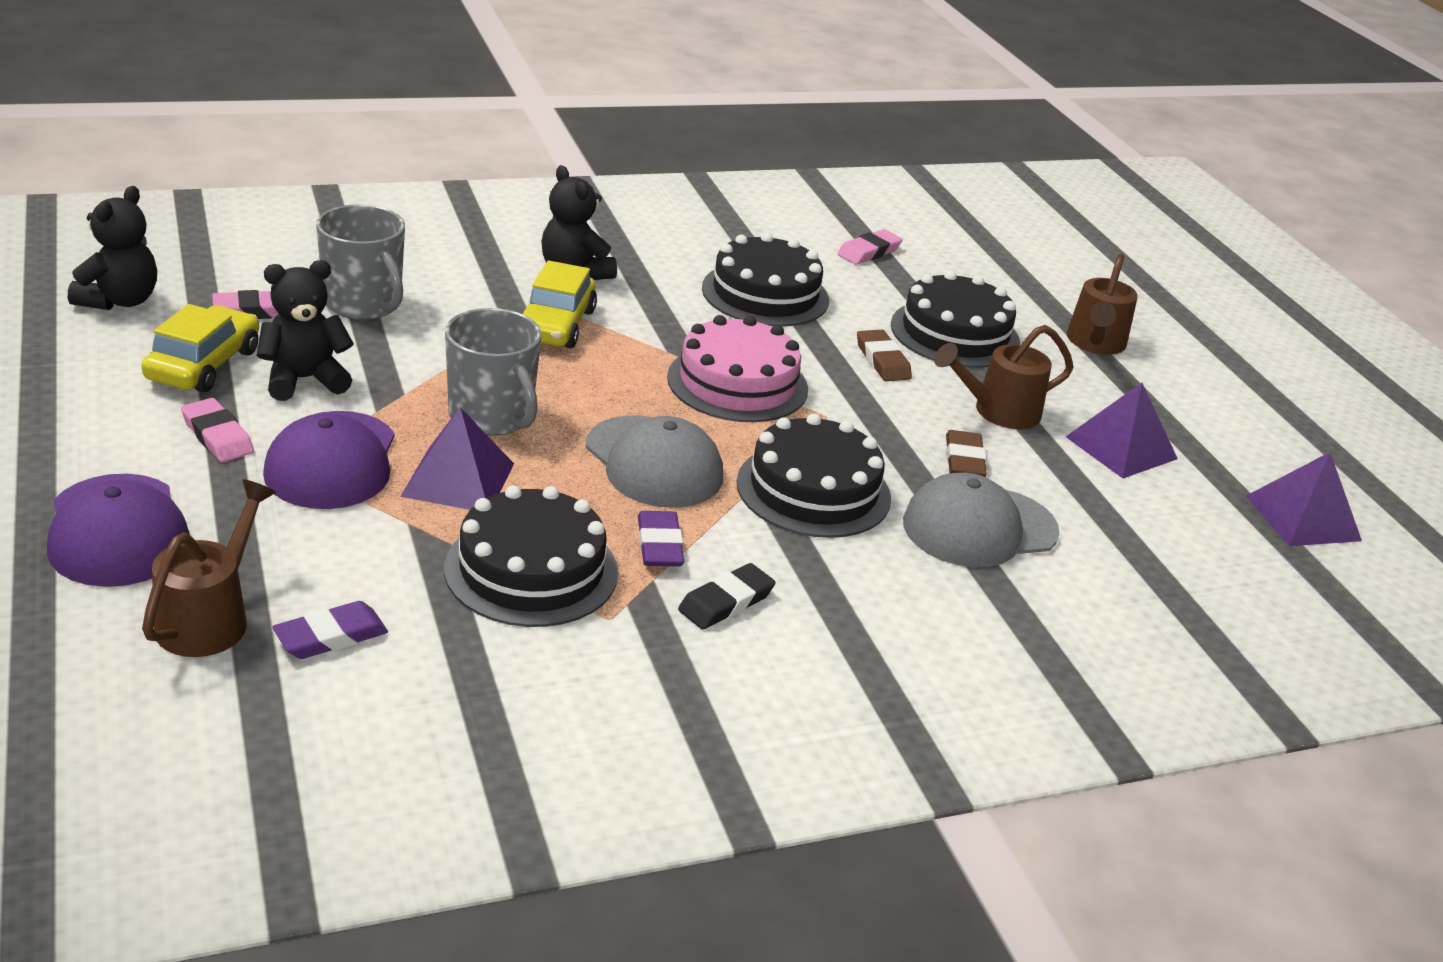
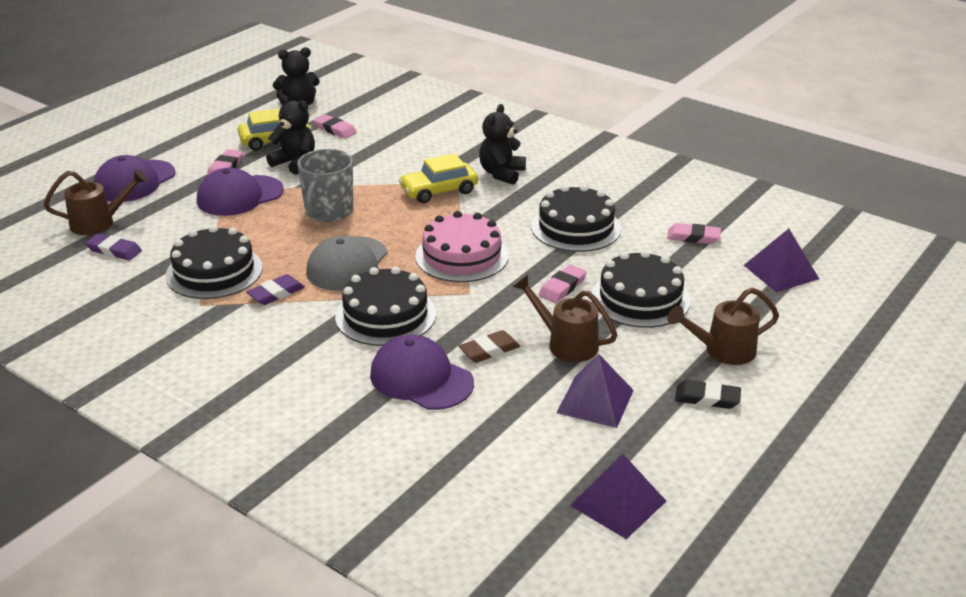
camera: 60 degrees right, 0 degrees up
grey mug [316,204,405,320] -> none
purple pyramid [400,407,514,510] -> purple pyramid moved to [744,229,819,292]
black eraser [678,563,776,630] -> black eraser moved to [675,380,741,409]
brown eraser [857,330,912,381] -> pink eraser [539,265,587,303]
grey cap [903,473,1060,567] -> purple cap [370,335,474,410]

